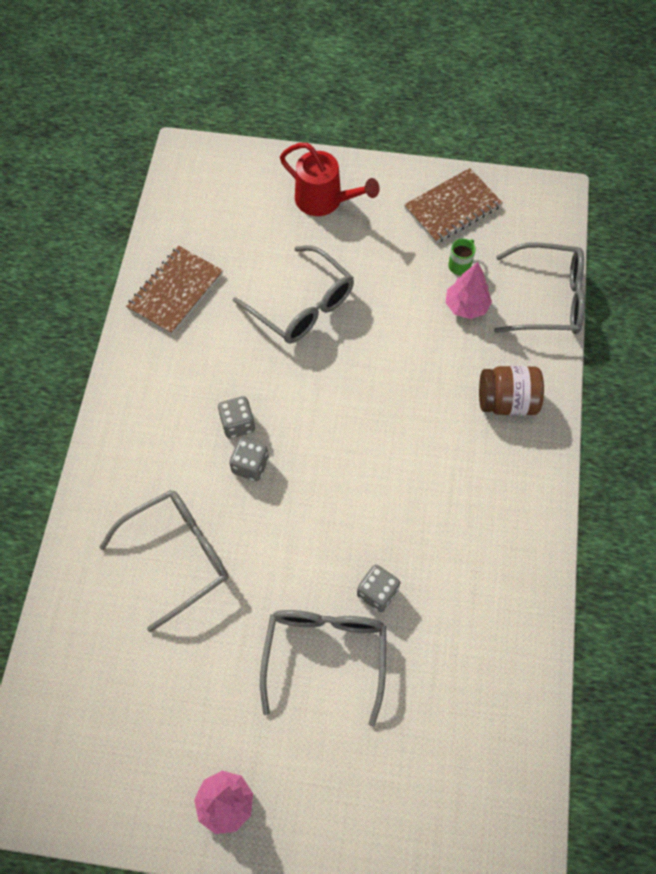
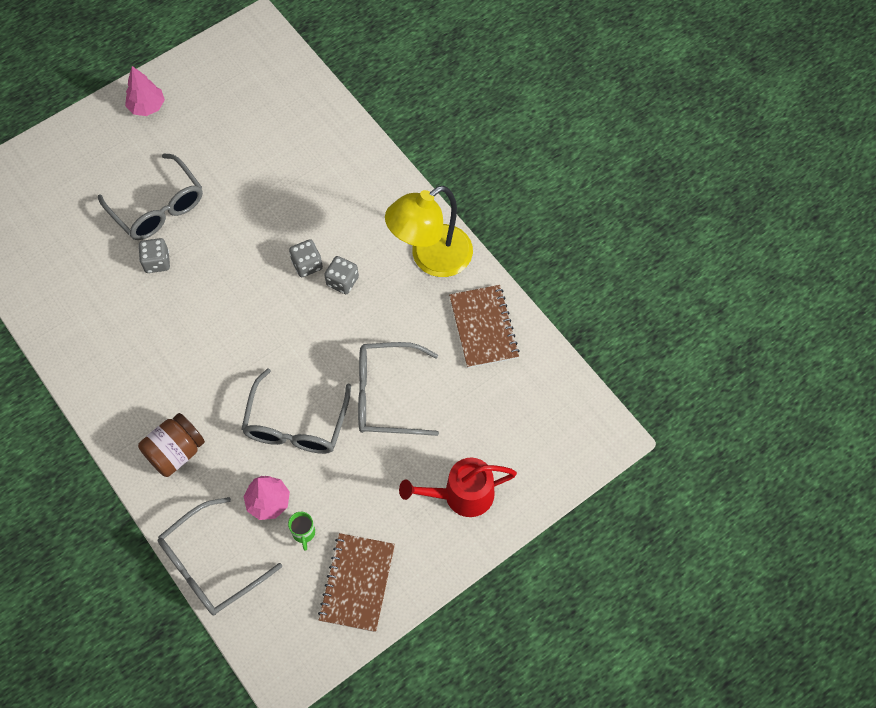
camera: 135 degrees right, 0 degrees up
grey glasses [99,490,229,632] -> grey glasses moved to [241,368,351,454]
none -> yellow lamp [385,185,473,277]

